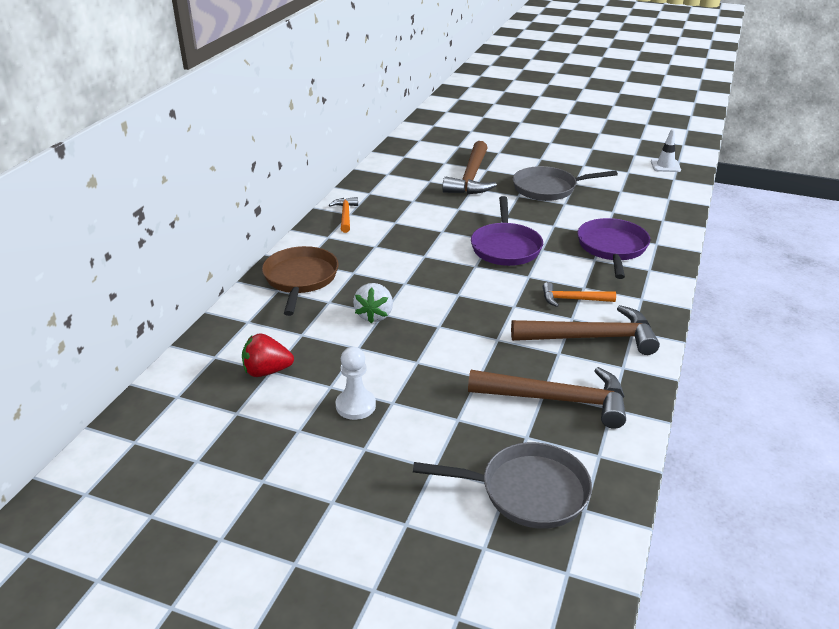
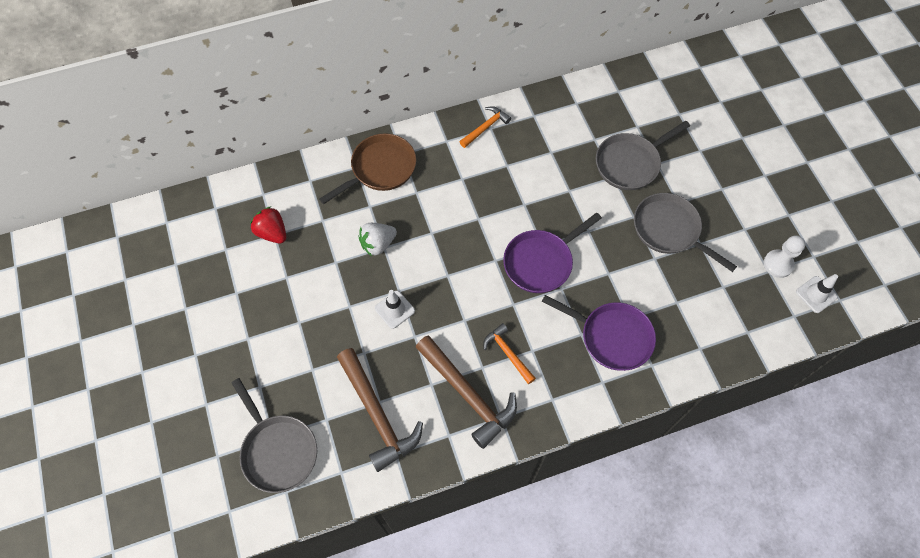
camera: 50 degrees right, 30 degrees up
white pawn [335,347,376,420] -> white pawn moved to [764,235,806,278]
brown hammer [442,141,497,194] -> grey pan [596,121,690,190]
purple pan [577,218,650,279] -> purple pan turned 60 degrees clockwise [542,295,656,371]
none -> white traffic cone [375,290,415,329]

